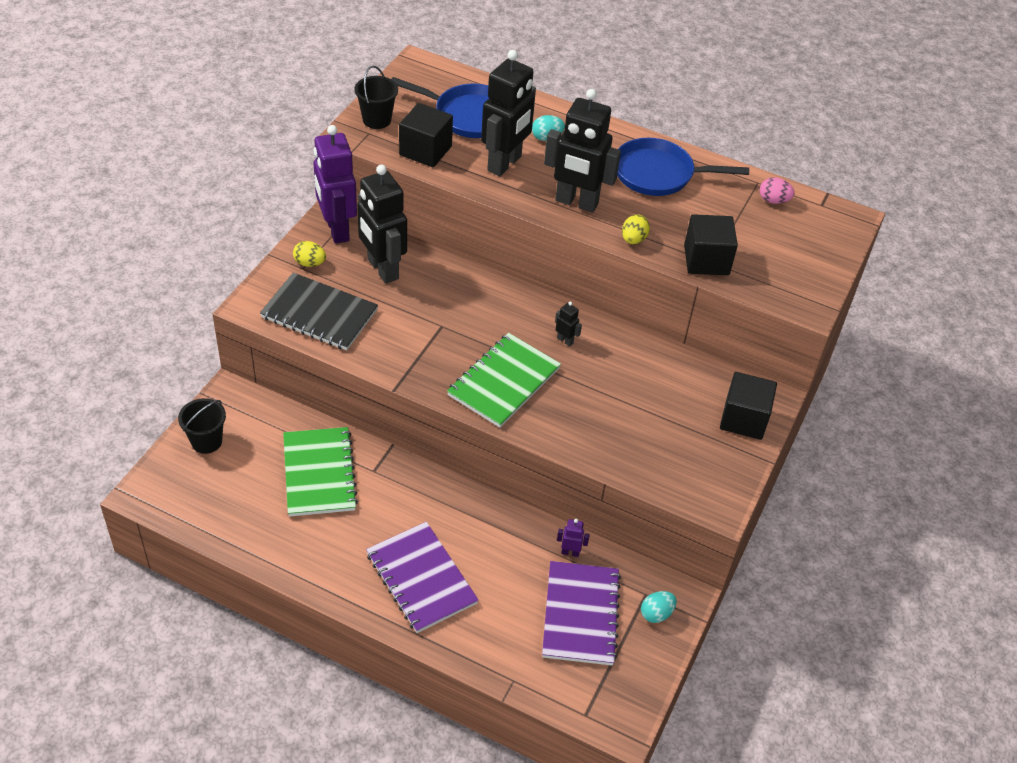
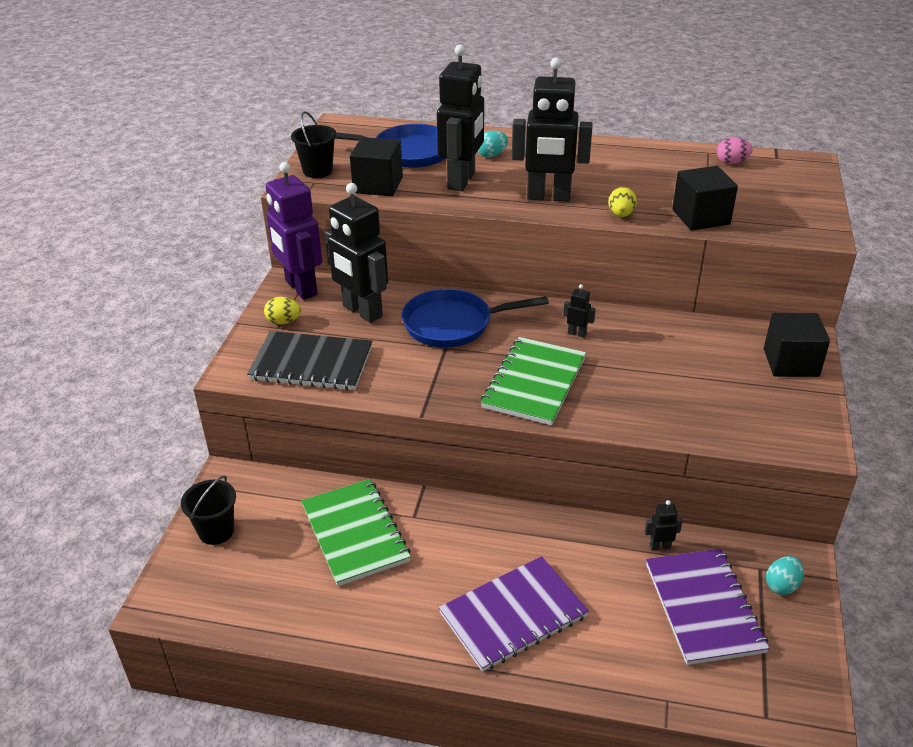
camera: 10 degrees left, 10 degrees down
purple notebook [366,522,479,633] -> purple notebook turned 75 degrees counterclockwise [439,556,589,672]
purple robot [557,519,590,557] -> black robot [645,500,683,550]
blue pan [617,138,749,196] -> blue pan moved to [402,289,549,348]

